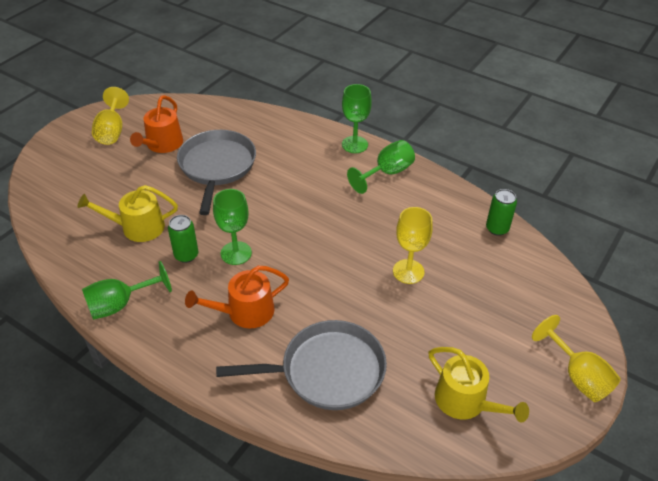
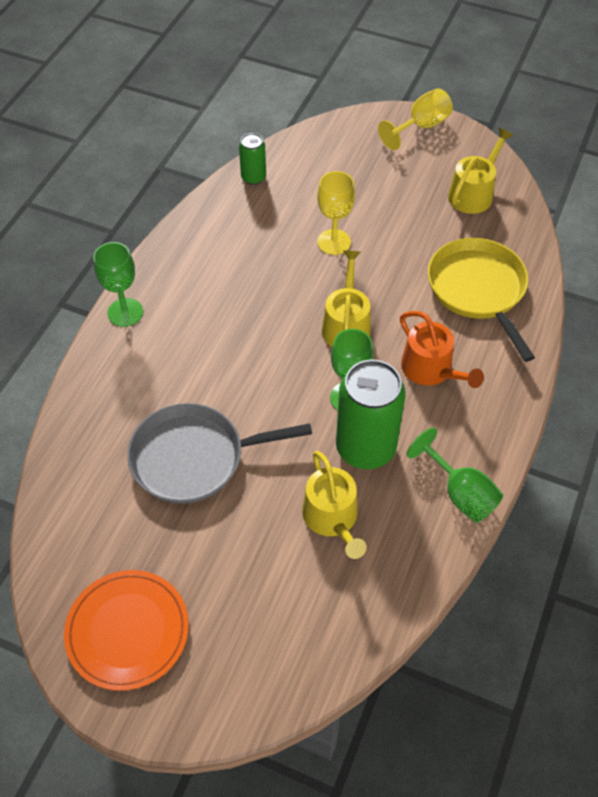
camera: 100 degrees left, 10 degrees up
yellow goblet [92,87,129,145] -> orange plate [64,570,189,691]
orange watering can [130,95,183,153] -> none
green can [168,215,198,263] -> green can [336,360,405,469], size x1.97
grey pan [216,320,387,410] -> yellow pan [428,238,535,362]
green goblet [347,140,415,194] -> none
none -> yellow watering can [322,250,371,347]

